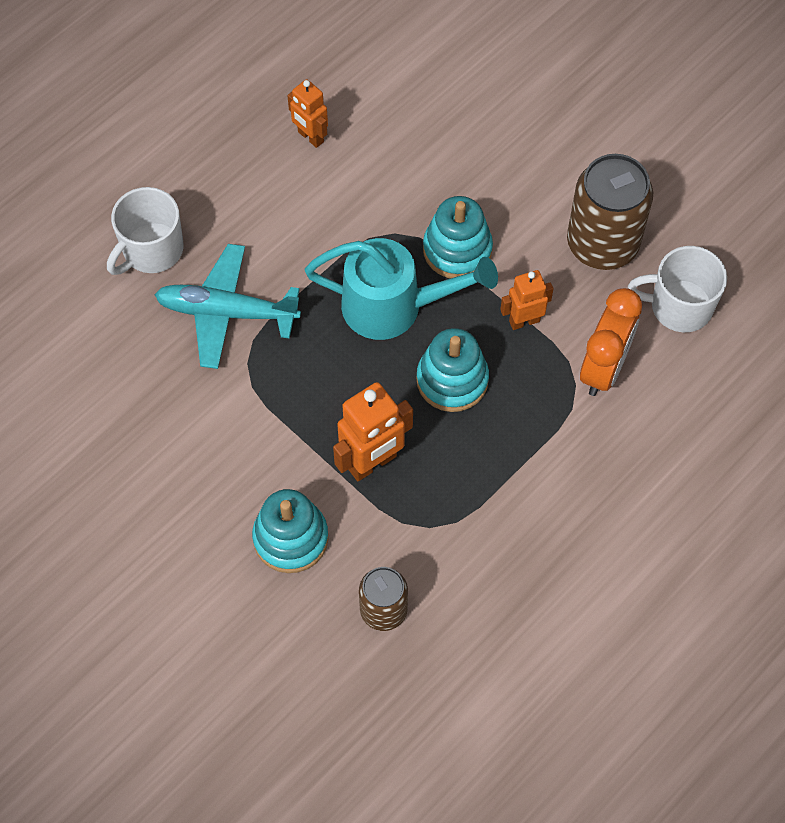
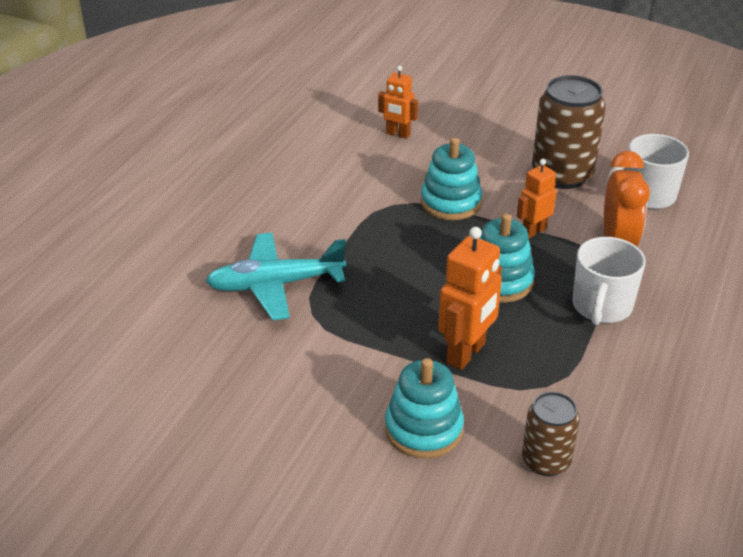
camera: 20 degrees left, 25 degrees down
white mug [107,187,184,275] -> white mug moved to [572,237,646,325]
orange robot [287,79,328,148] -> orange robot moved to [378,66,418,139]
turquoise watering can [305,238,498,340] -> none

